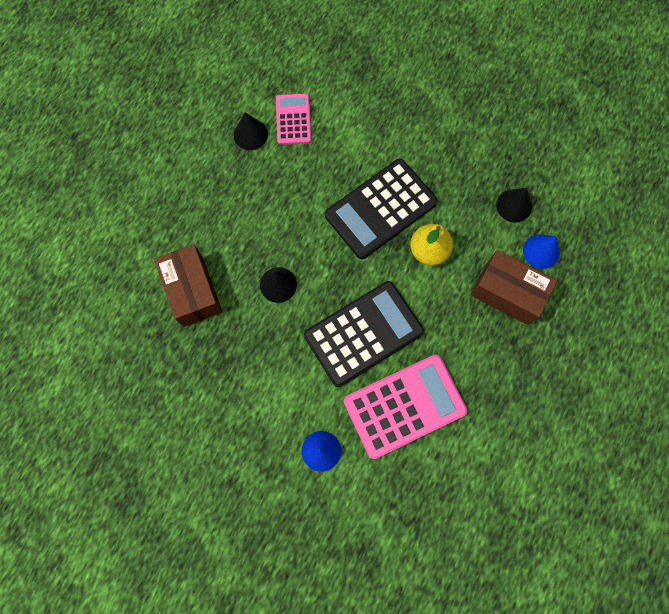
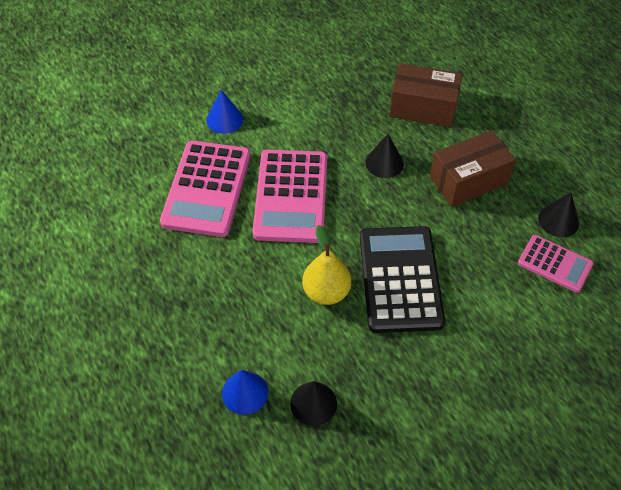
camera: 125 degrees right, 20 degrees down
black calculator [304,281,424,387] -> pink calculator [253,150,327,243]
brown box [470,250,557,325] -> brown box moved to [430,130,516,207]

